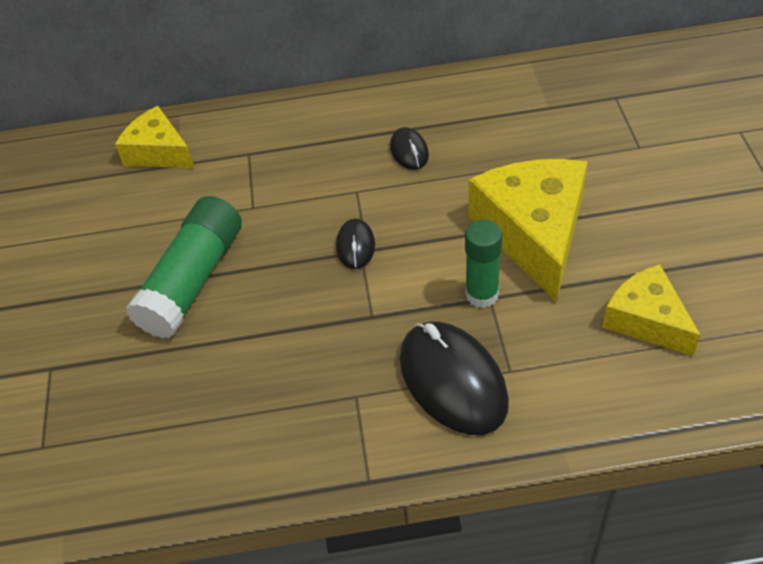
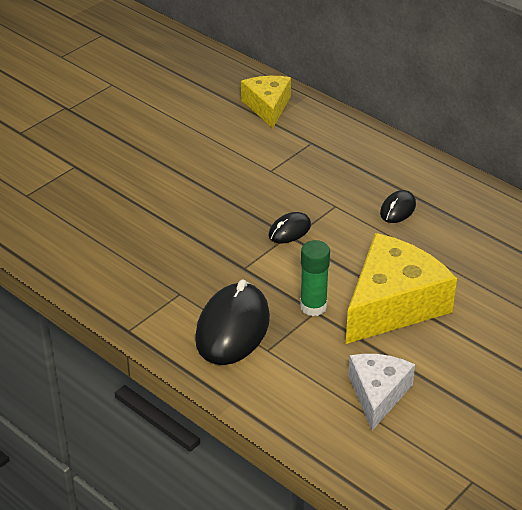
camera: 45 degrees right, 10 degrees down
green glue stick [126,196,242,338] -> none
yellow cheese [602,264,701,356] -> white cheese [348,354,415,431]

